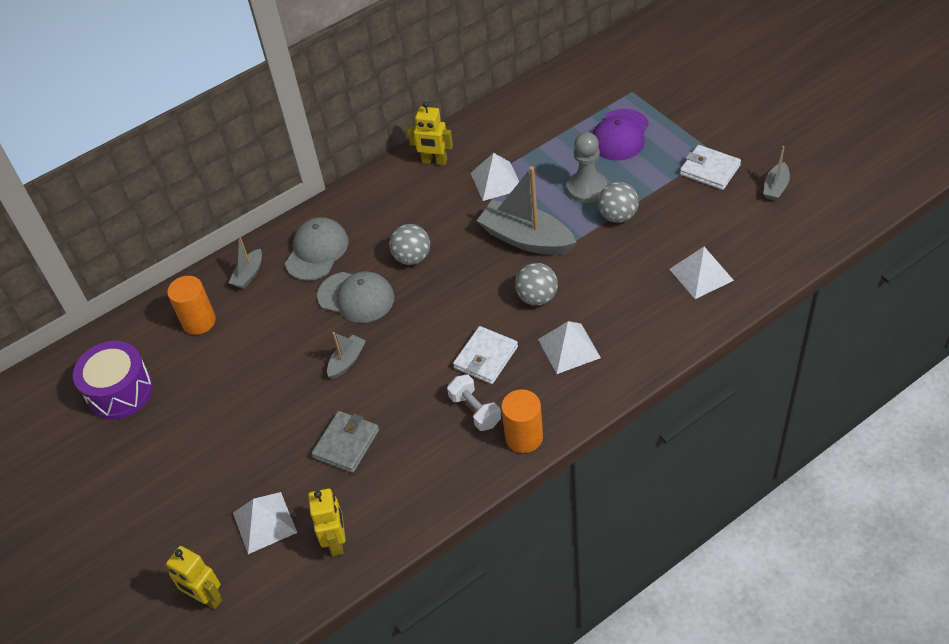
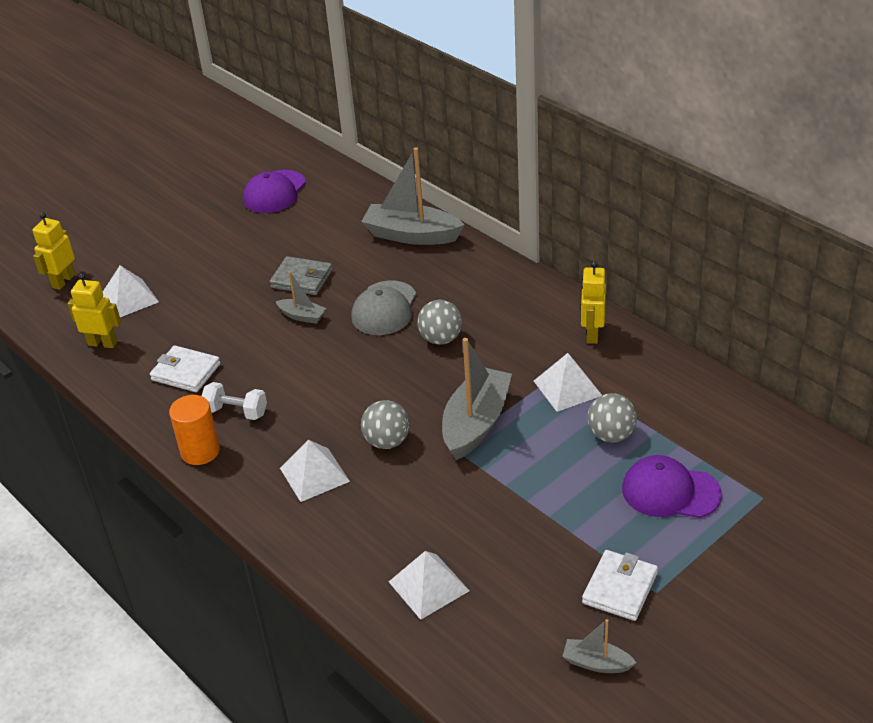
camera: 80 degrees right, 10 degrees down
purple drum [73,341,153,419] -> purple cap [243,170,306,213]
orange cylinder [167,276,216,335] -> none
grey boat [229,236,262,289] -> grey boat [361,147,465,245], size x2.03
grey cap [285,217,349,281] -> none
yellow robot [308,488,345,556] -> yellow robot turned 150 degrees counterclockwise [67,273,121,348]
grey wallet [311,411,379,473] -> grey wallet moved to [270,256,332,295]
white dumbbell [447,375,501,431] -> white dumbbell turned 60 degrees clockwise [202,382,267,420]
white wallet [453,326,518,384] -> white wallet moved to [150,345,220,392]
grey pawn [567,132,607,203] -> none
grey ball [598,182,639,223] -> grey ball moved to [587,393,637,443]

